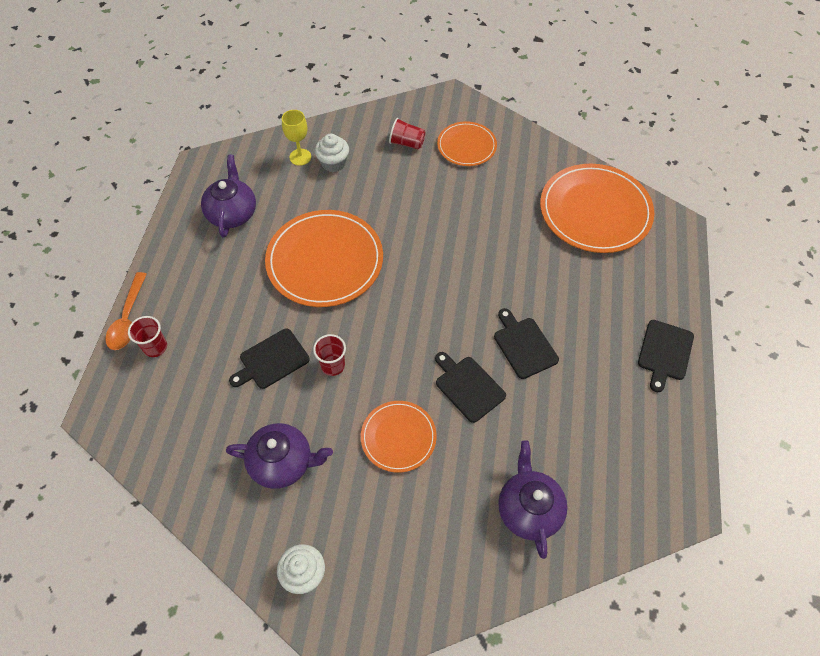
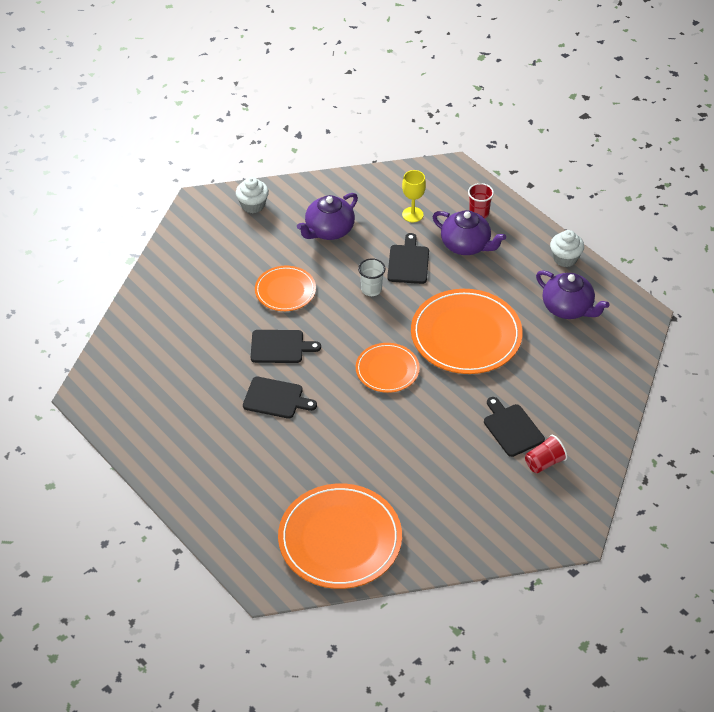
camera: 130 degrees right, 10 degrees down
orange spoon [105,272,147,350] -> none
yellow goblet [282,110,311,166] -> yellow goblet moved to [402,170,426,222]
red cup [313,334,346,376] -> white cup [358,258,385,296]
white cupcake [315,134,349,172] -> white cupcake moved to [550,230,584,267]
orange plate [437,121,497,166] -> orange plate moved to [356,343,420,393]
purple teapot [498,440,568,559] -> purple teapot moved to [432,210,506,255]
black cutting board [638,320,694,392] -> black cutting board moved to [484,397,545,457]

